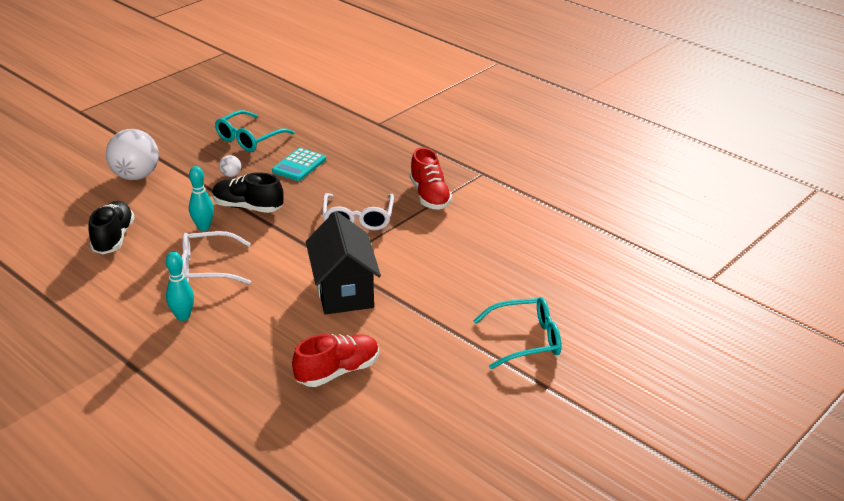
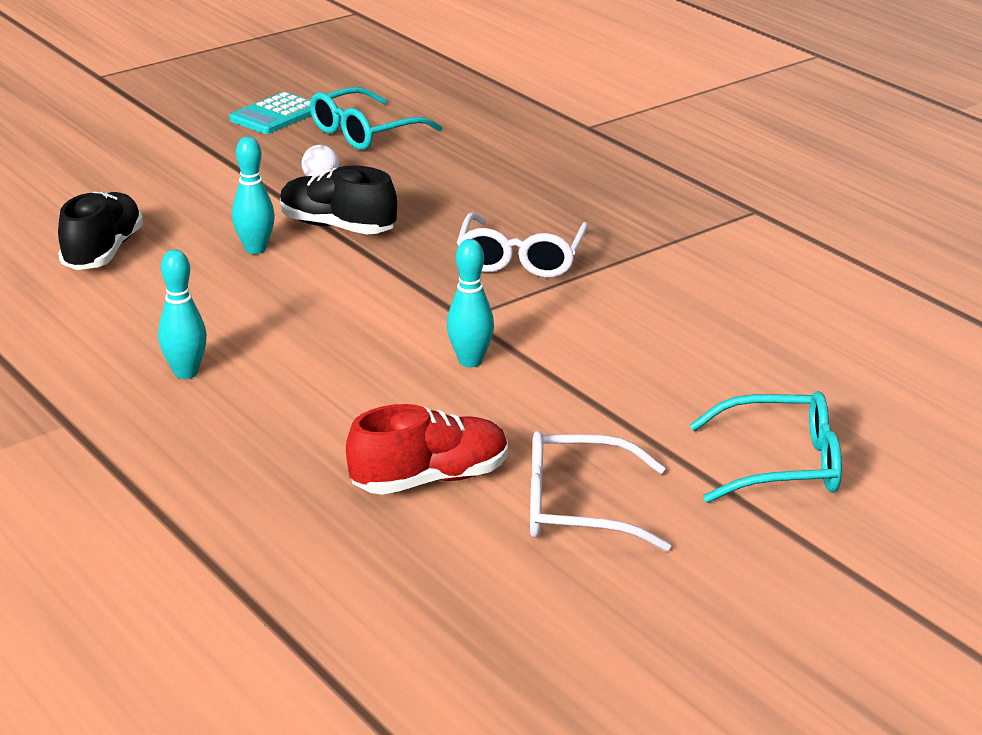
camera: 10 degrees right, 5 degrees down
white ball [106,129,159,180] -> none
white glasses [181,231,251,285] -> white glasses moved to [530,431,671,551]
turquoise calculator [272,148,326,181] -> turquoise calculator moved to [229,92,312,134]
black house [306,211,381,314] -> turquoise bowling pin [447,239,494,367]
red shoe [410,147,452,210] -> none

